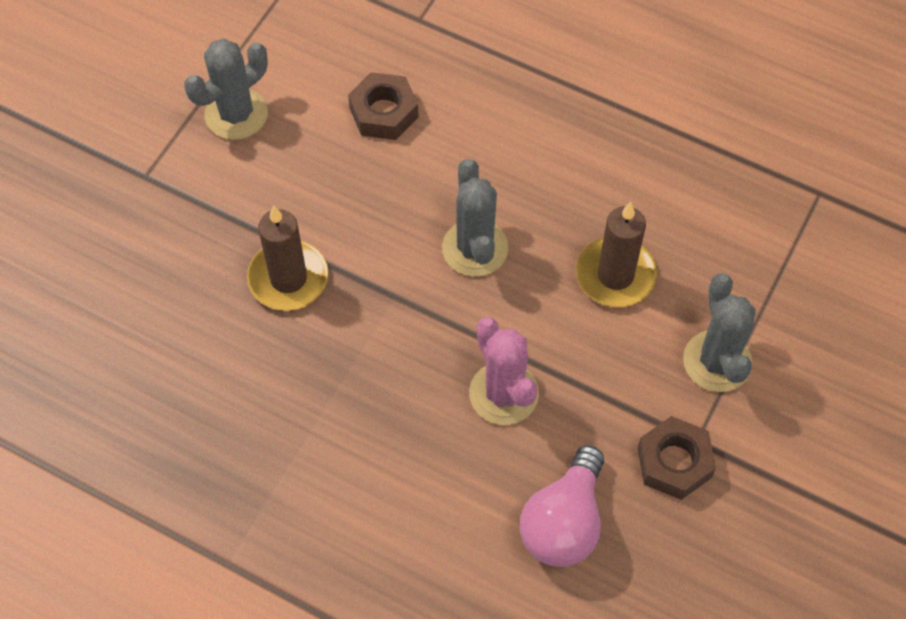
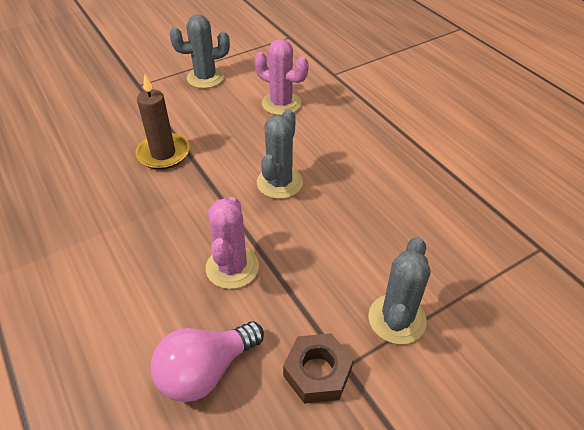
camera: 30 degrees right, 15 degrees down
brown nut [348,72,419,140] -> pink cactus [254,39,309,115]
brown candle [576,202,657,307] -> none

